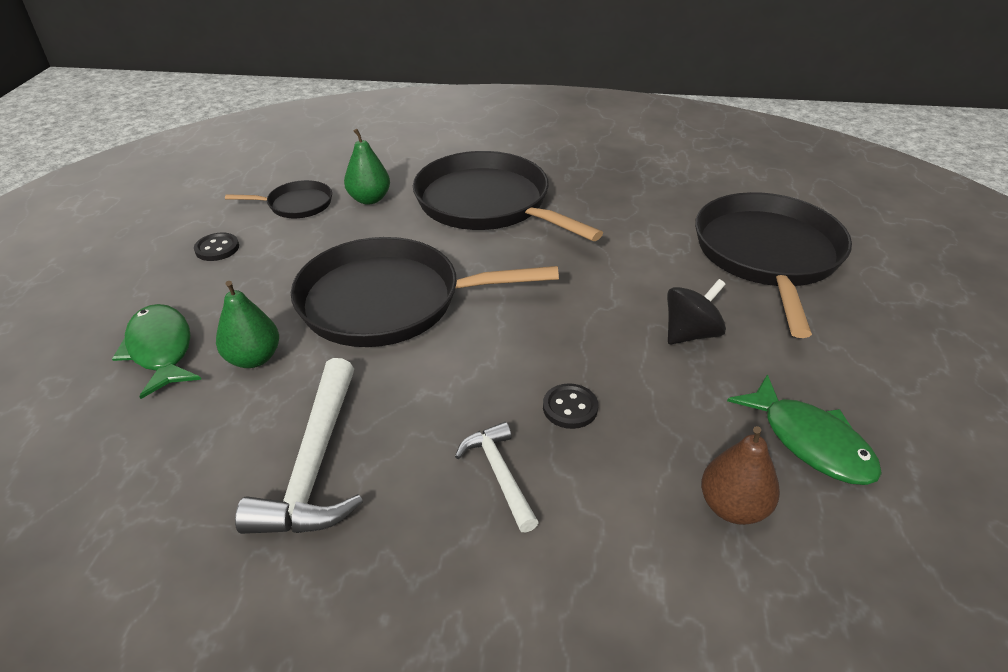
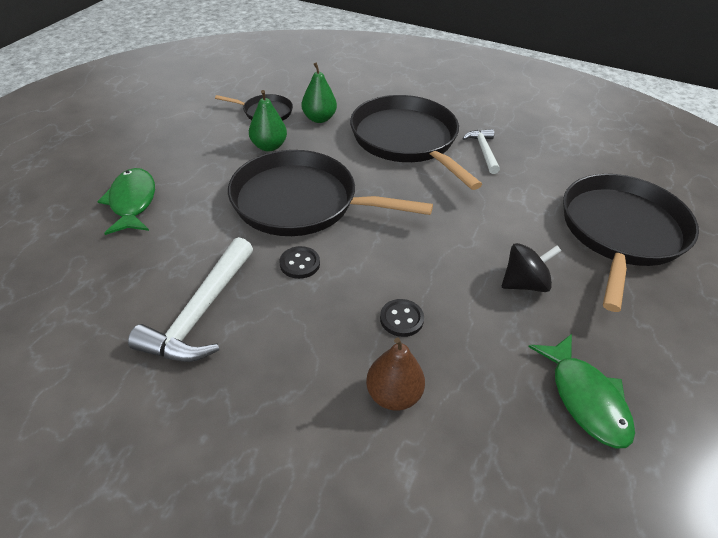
camera: 15 degrees right, 5 degrees up
black button [194,233,239,261] -> black button moved to [280,246,320,279]
green pear [216,281,279,368] -> green pear moved to [249,90,287,152]
white hammer [455,422,539,533] -> white hammer moved to [462,129,500,174]
brown pear [701,426,780,525] -> brown pear moved to [366,338,425,410]

